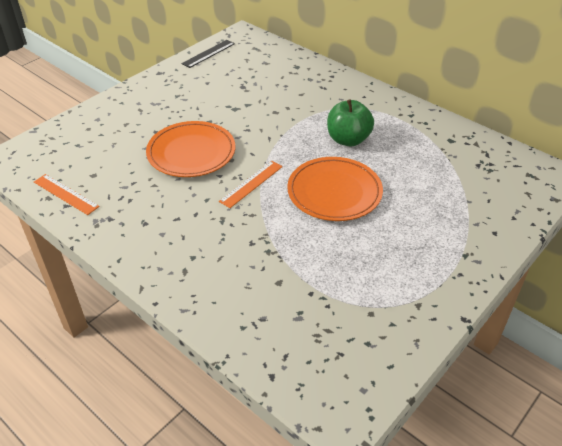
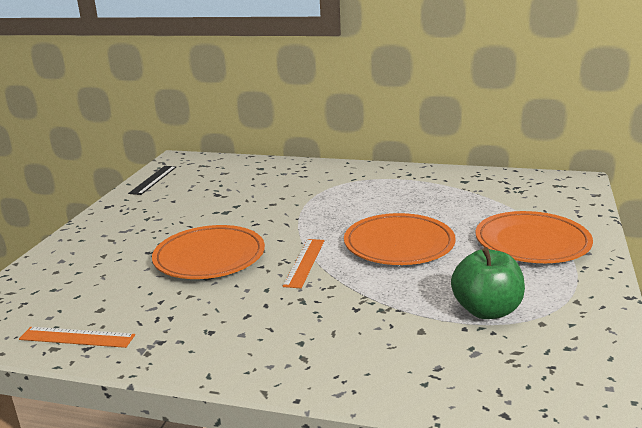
camera: 25 degrees left, 20 degrees down
green apple [327,100,374,147] -> green apple moved to [451,247,525,319]
none -> orange plate [475,211,593,263]

